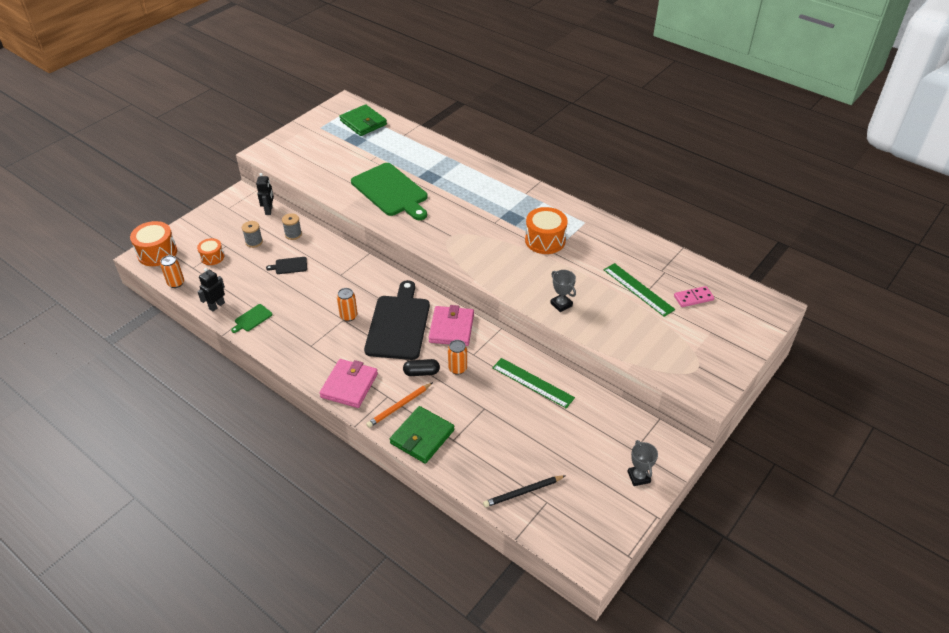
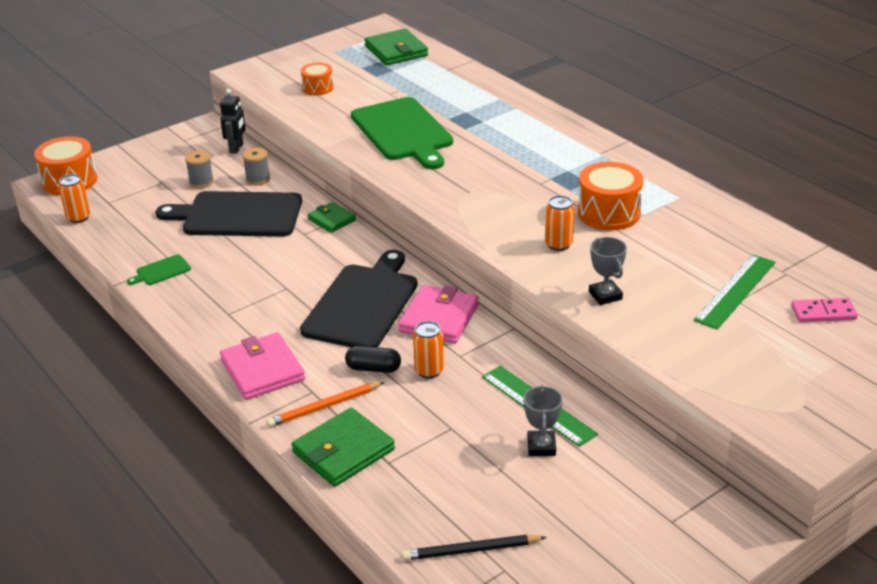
camera: 15 degrees right, 10 degrees down
orange drum [197,238,224,265] -> orange drum moved to [301,63,334,95]
black robot [197,268,225,311] -> none
black cutting board [266,257,307,274] -> black cutting board [156,191,302,237], size x2.45
pink wallet [319,359,378,408] -> pink wallet turned 60 degrees counterclockwise [220,332,305,400]
orange can [337,288,358,322] -> orange can moved to [545,195,574,251]
green ruler [604,263,675,317] -> green ruler turned 60 degrees clockwise [694,254,775,330]
grey trophy [628,440,658,486] -> grey trophy moved to [524,385,563,456]
none -> green wallet [308,202,356,233]

